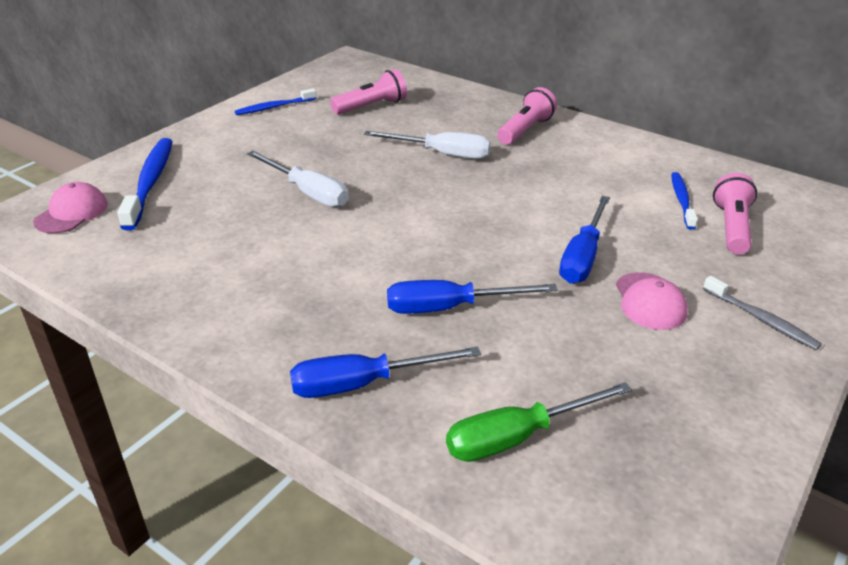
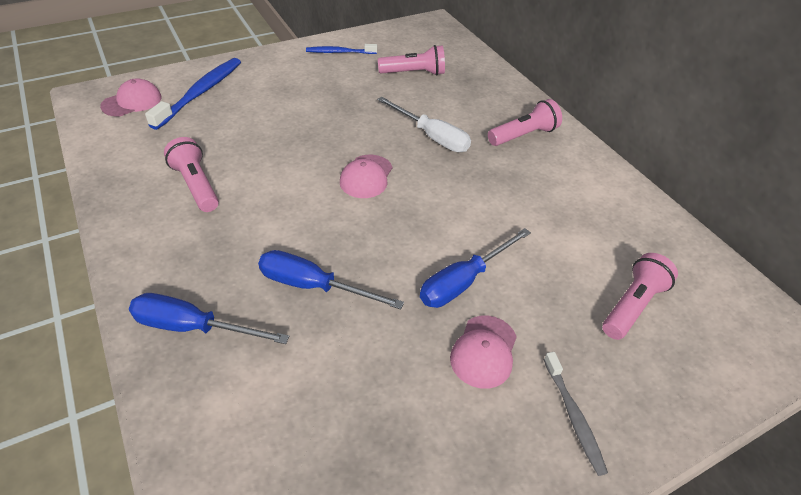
camera: 25 degrees right, 10 degrees up
white screwdriver [247,151,349,207] -> none
green screwdriver [446,382,632,462] -> none
blue toothbrush [671,172,698,229] -> none
none -> pink flashlight [164,137,219,212]
none -> pink cap [340,155,393,198]

